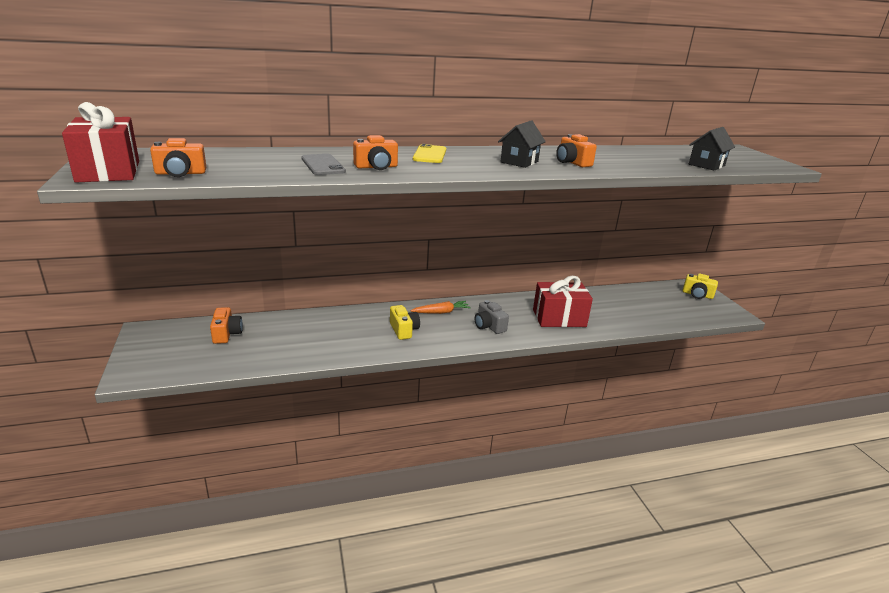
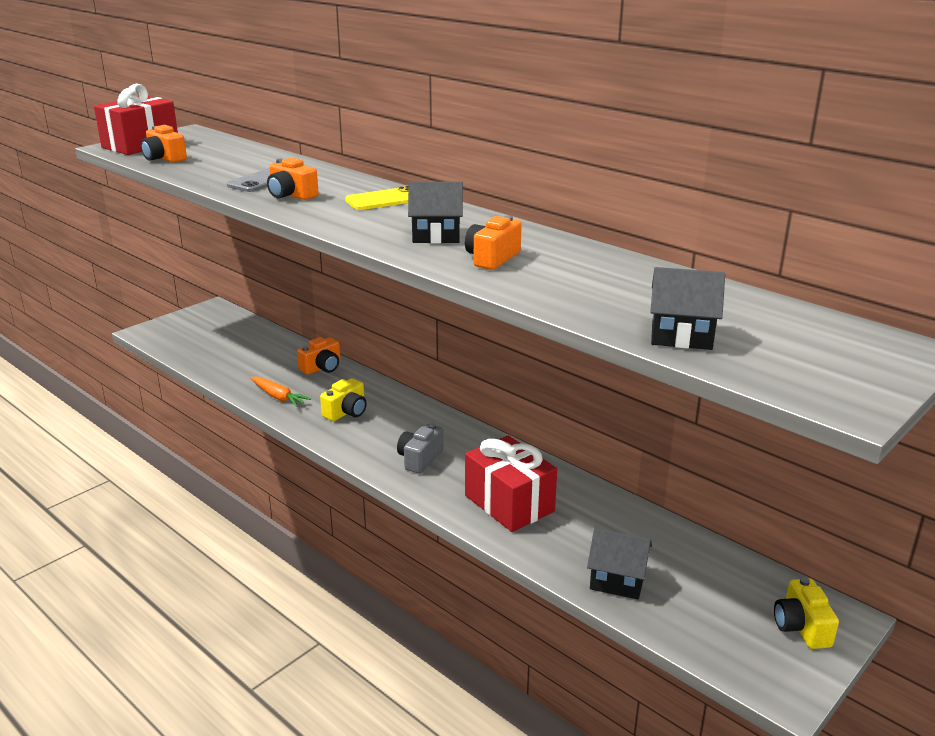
camera: 60 degrees right, 0 degrees up
orange camera [210,307,243,344] -> orange camera moved to [297,337,341,374]
orange carrot [410,301,471,314] -> orange carrot moved to [250,377,311,407]
none -> black house [587,528,652,599]

